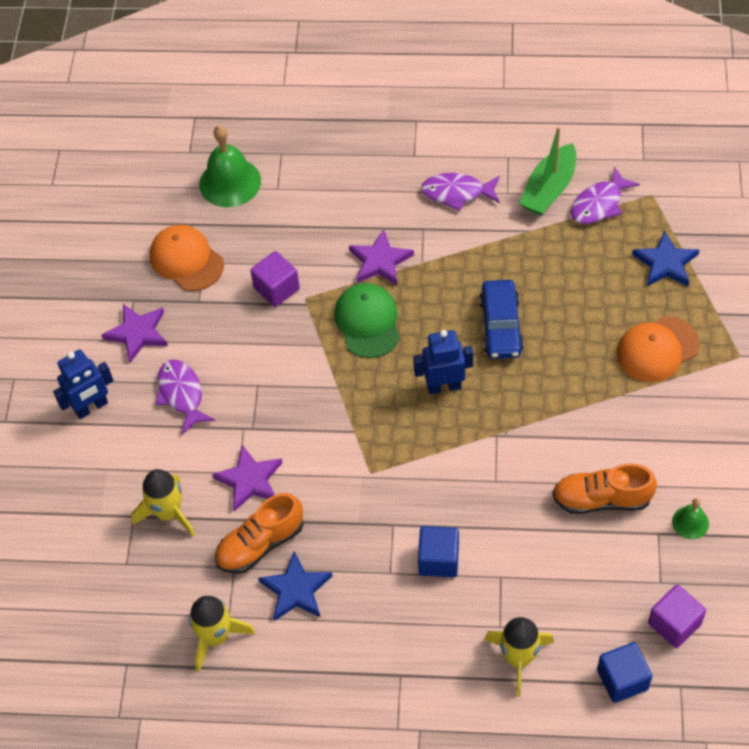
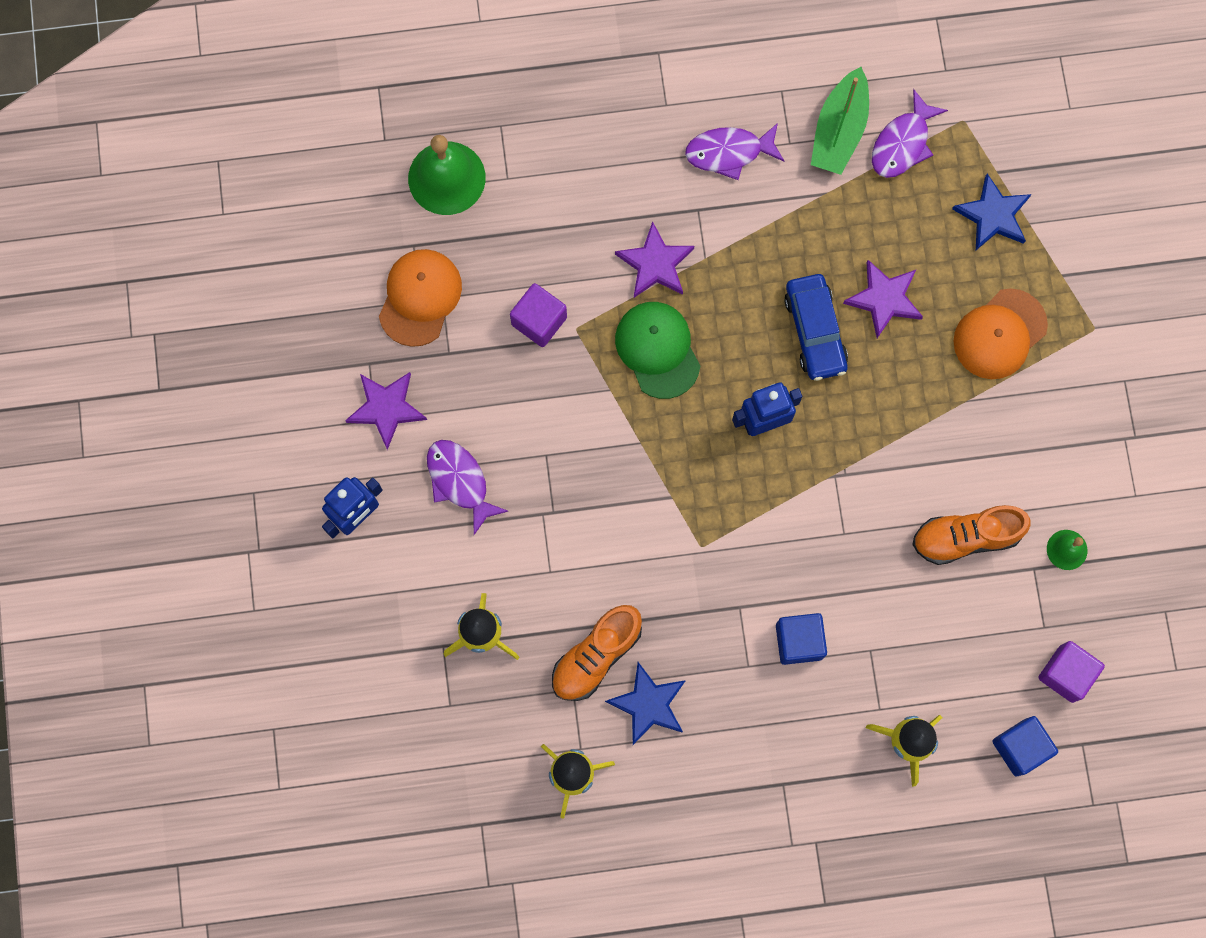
camera: 15 degrees left, 20 degrees up
orange cap [149,225,224,291] -> orange cap turned 75 degrees clockwise [379,249,462,347]
purple star [212,445,282,511] -> purple star moved to [843,260,923,338]

